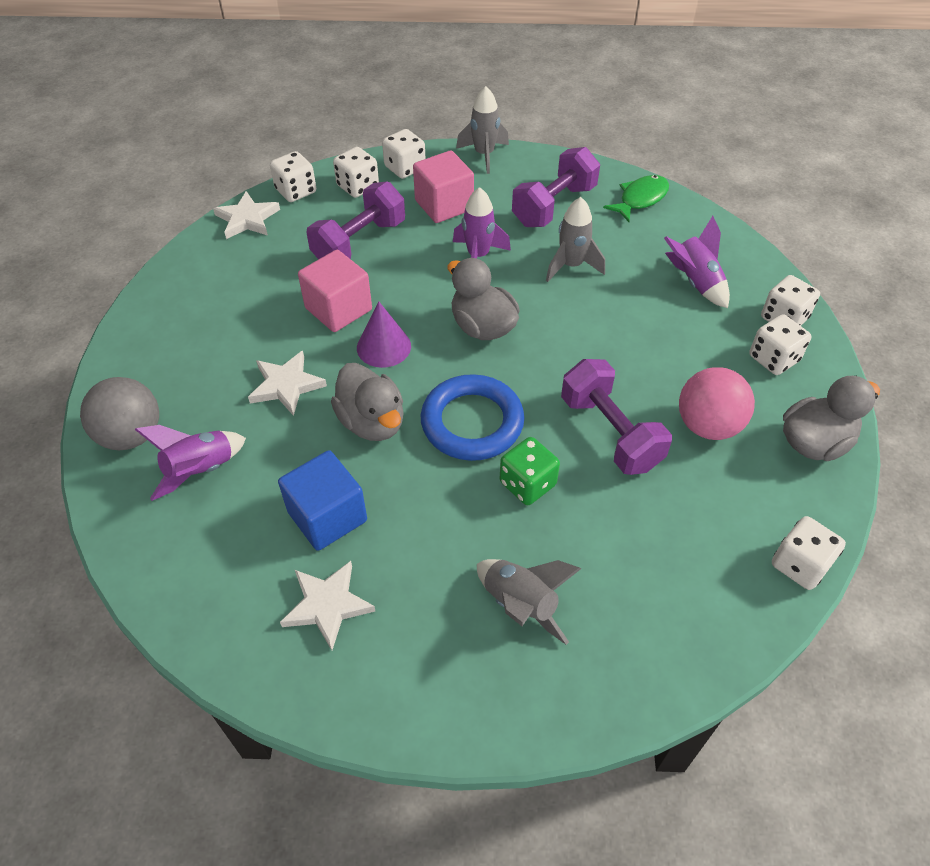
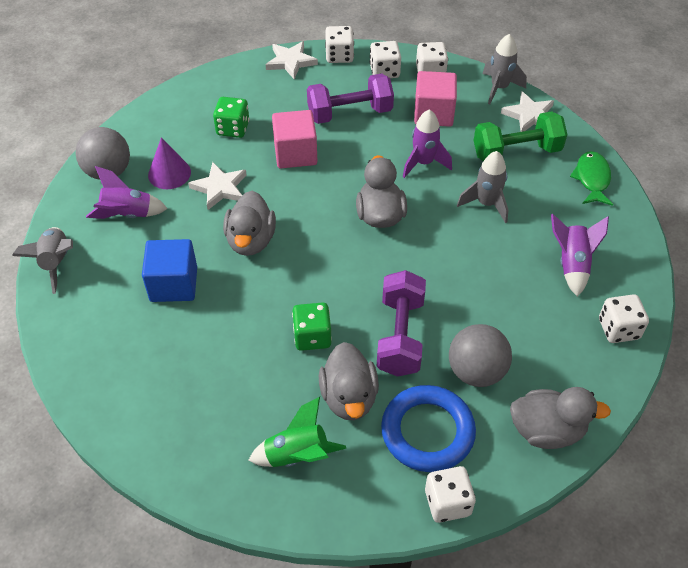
camera: 35 degrees right, 0 degrees up
white star [280,561,375,650] -> white star moved to [501,92,554,132]
purple cone [357,301,411,368] -> purple cone moved to [148,137,191,189]
blue ring [421,374,524,461] -> blue ring moved to [381,385,476,472]
grey rocket [477,559,581,645] -> grey rocket moved to [12,227,73,294]
purple dumbbell [512,147,600,227] -> green dumbbell [474,111,567,161]
green fish [603,175,669,222] -> green fish turned 75 degrees counterclockwise [570,151,614,206]
pink ball [679,367,755,440] -> grey ball [449,324,512,387]
white dice [749,314,811,375] -> none
none -> green dice [213,97,249,138]
none -> green rocket [248,397,346,467]
none -> grey duck [319,342,379,420]

